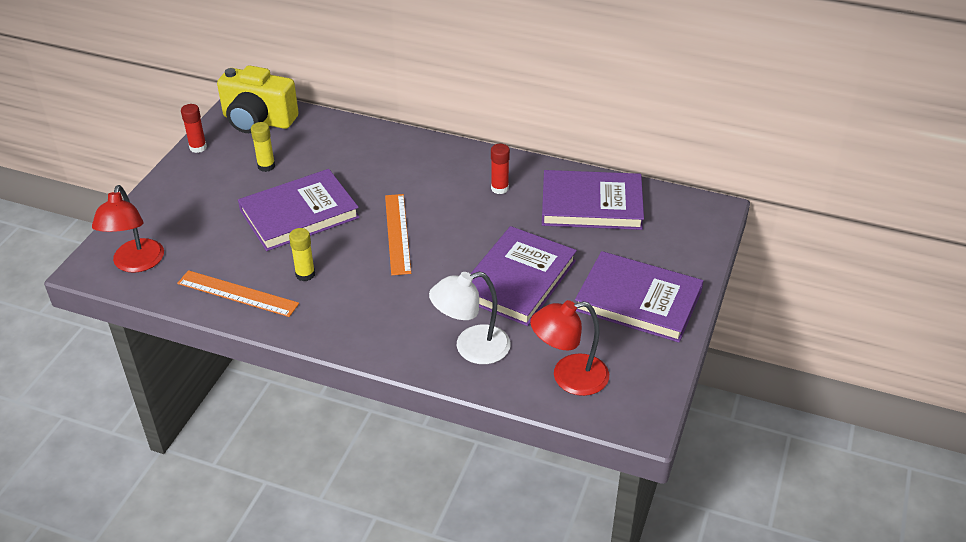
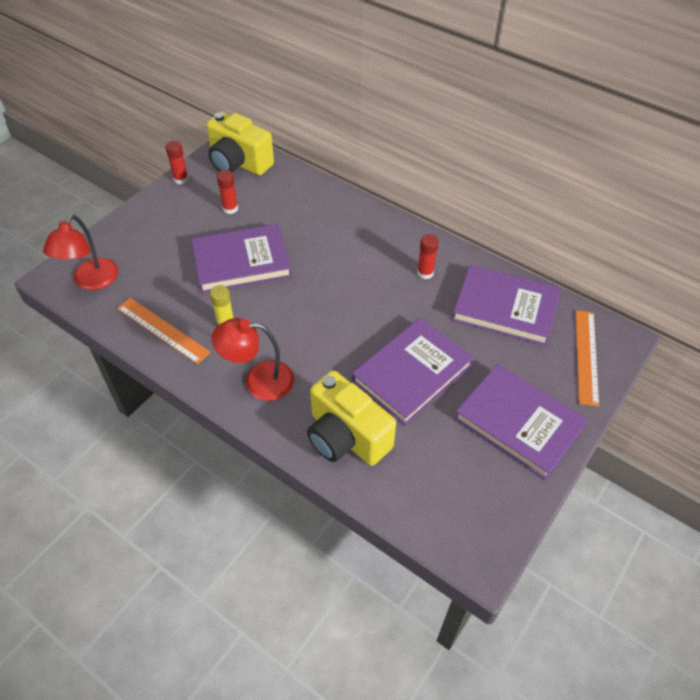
camera: 15 degrees right, 10 degrees up
yellow glue stick [251,122,275,172] -> red glue stick [217,170,238,214]
orange ruler [385,194,411,275] -> orange ruler moved to [575,310,599,407]
white lamp [429,272,511,364] -> yellow camera [307,370,396,466]
red lamp [530,300,609,396] -> red lamp moved to [212,318,294,401]

